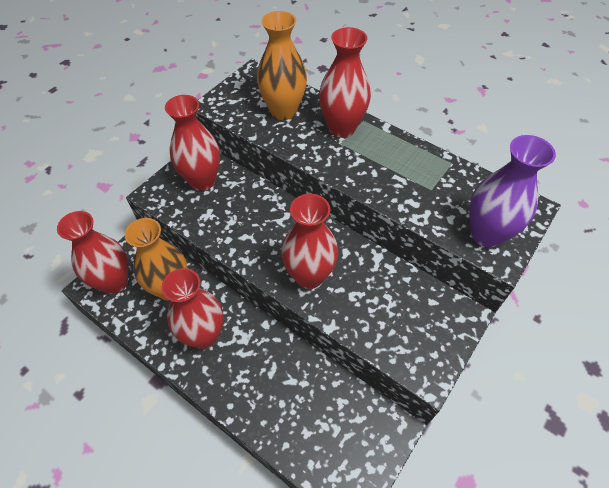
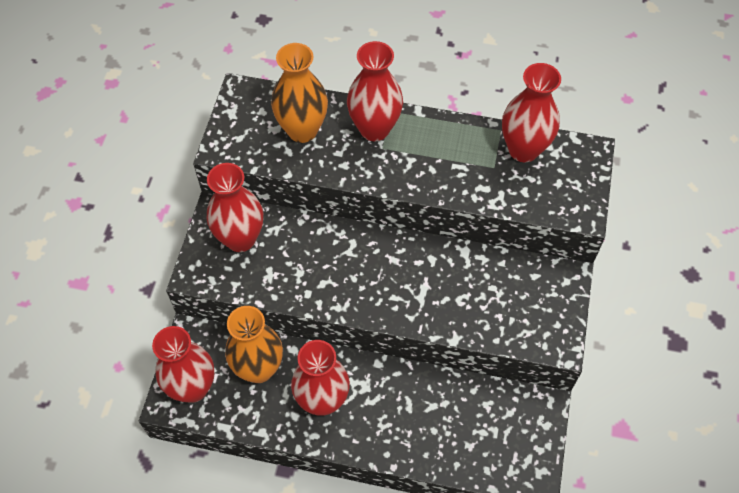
camera: 25 degrees left, 5 degrees up
red vase [281,194,339,289] -> red vase moved to [502,63,561,162]
purple vase [469,135,556,248] -> none

